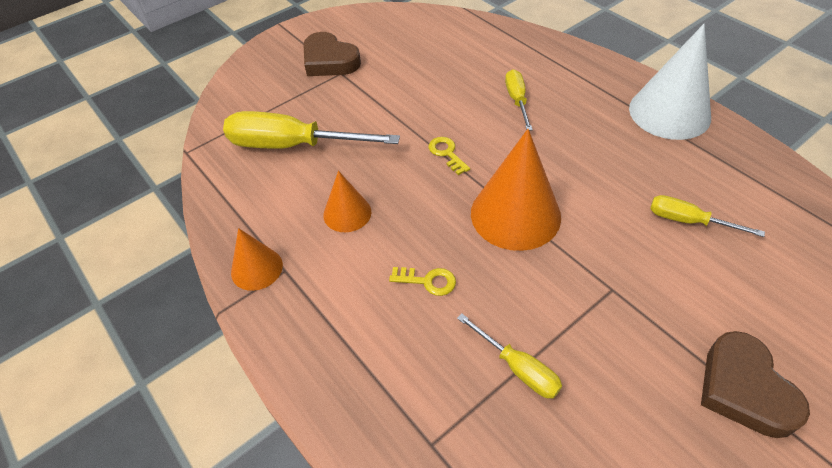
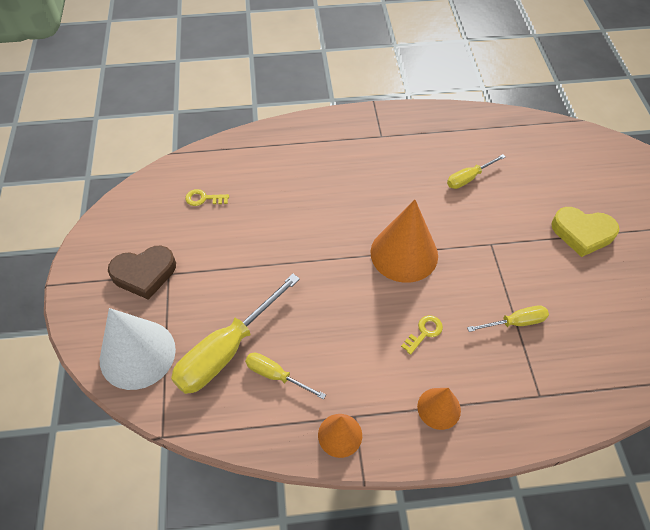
camera: 60 degrees left, 5 degrees up
orange cone [323,171,371,232] -> orange cone moved to [417,388,461,430]
yellow key [428,137,470,175] -> yellow key moved to [185,189,229,206]
yellow screwdriver [505,69,533,131] -> yellow screwdriver moved to [245,352,326,400]
white cone [629,24,711,140] -> white cone moved to [100,308,176,390]
brown heart [701,331,810,438] -> yellow heart [551,207,619,257]

